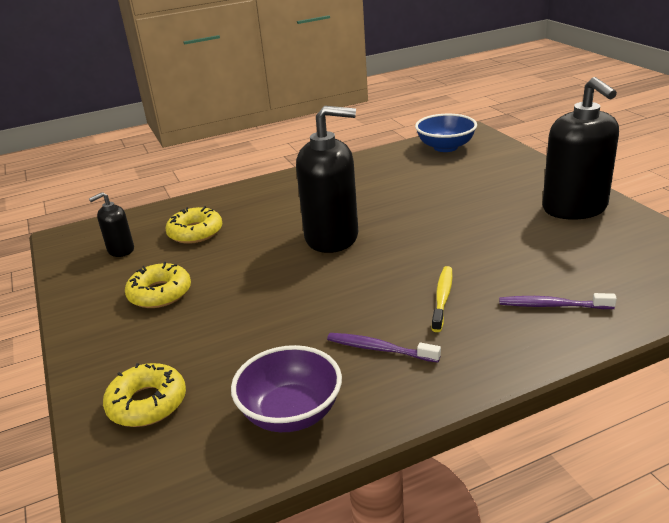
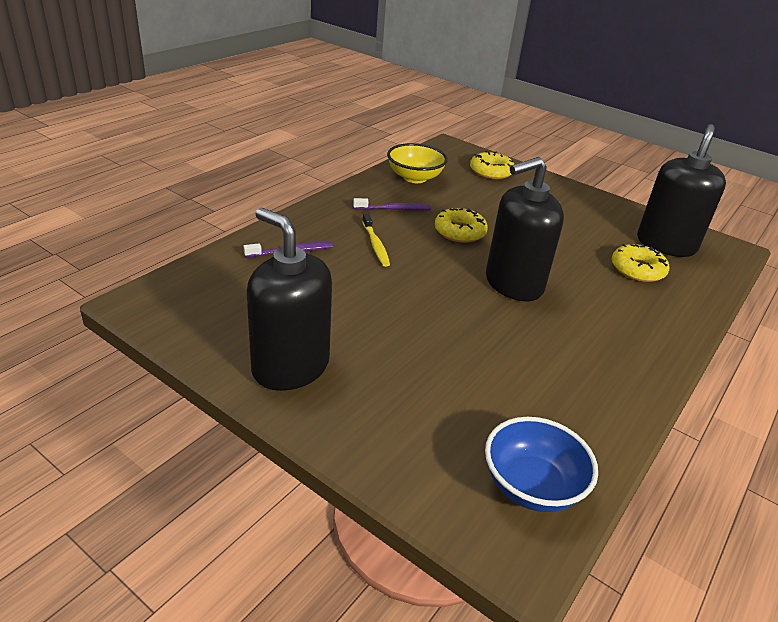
camera: 145 degrees right, 5 degrees up
black soap dispenser [89,192,134,257] -> black soap dispenser [637,124,726,257], size x2.05
yellow donut [125,262,191,308] -> yellow donut moved to [435,208,488,243]
purple bowl [231,345,342,432] -> yellow bowl [387,143,448,183]

